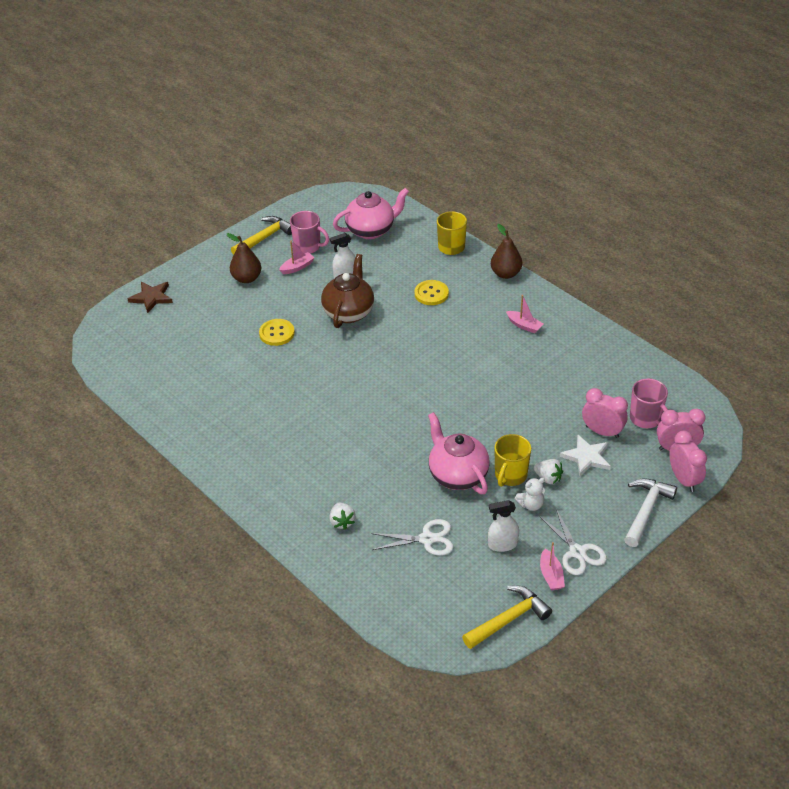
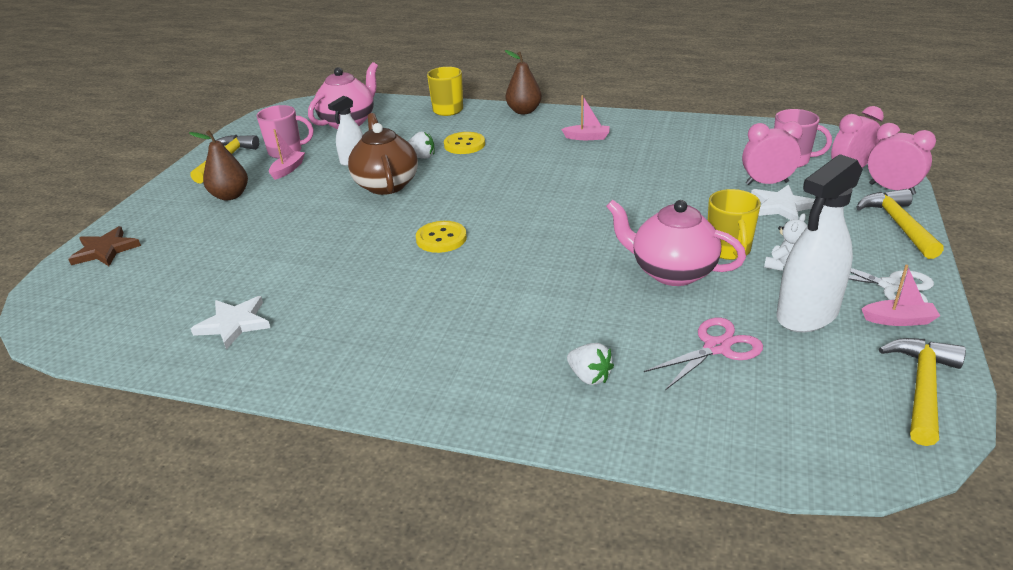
camera: 30 degrees left, 10 degrees down
yellow button [259,319,295,346] -> yellow button moved to [416,221,467,253]
white scissors [371,519,453,556] -> pink scissors [644,318,763,390]
white spray bottle [488,500,519,552] -> white spray bottle [776,154,863,332], size x1.79
white strawberry [534,459,563,484] -> white strawberry moved to [408,132,434,159]
pink boat [540,542,565,590] -> pink boat turned 45 degrees counterclockwise [862,265,940,326]
white hammer [624,478,677,547] -> yellow hammer [856,189,944,259]
none -> white star [191,296,270,349]

